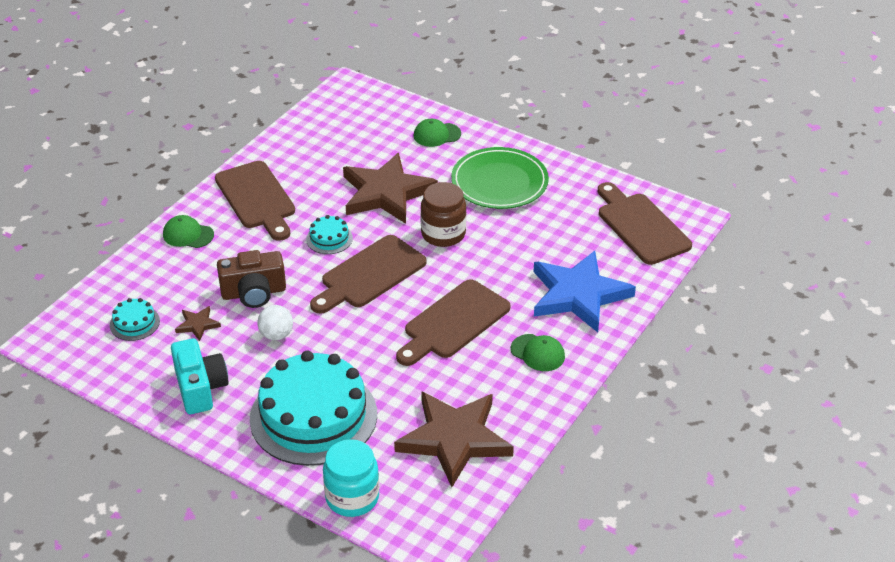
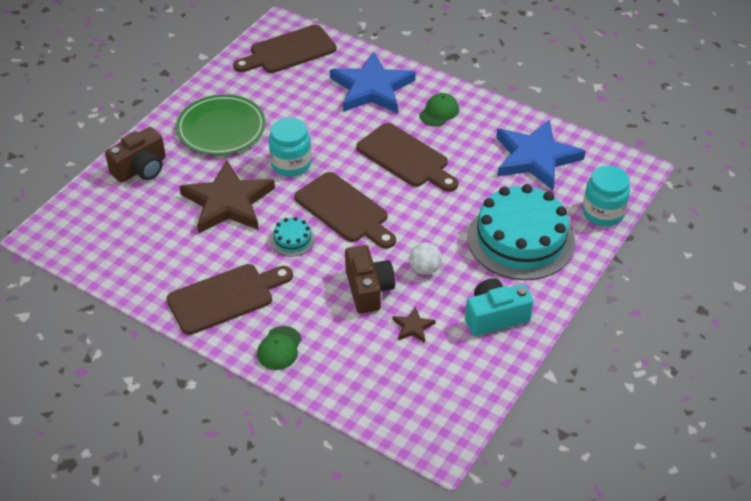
camera: 90 degrees left, 5 degrees up
turquoise cake [110,298,160,341] -> none
brown star [394,391,514,487] -> blue star [496,119,585,190]
green cap [414,119,461,147] -> brown camera [105,127,166,183]
brown jar [420,182,466,247] -> turquoise jar [269,118,311,177]

